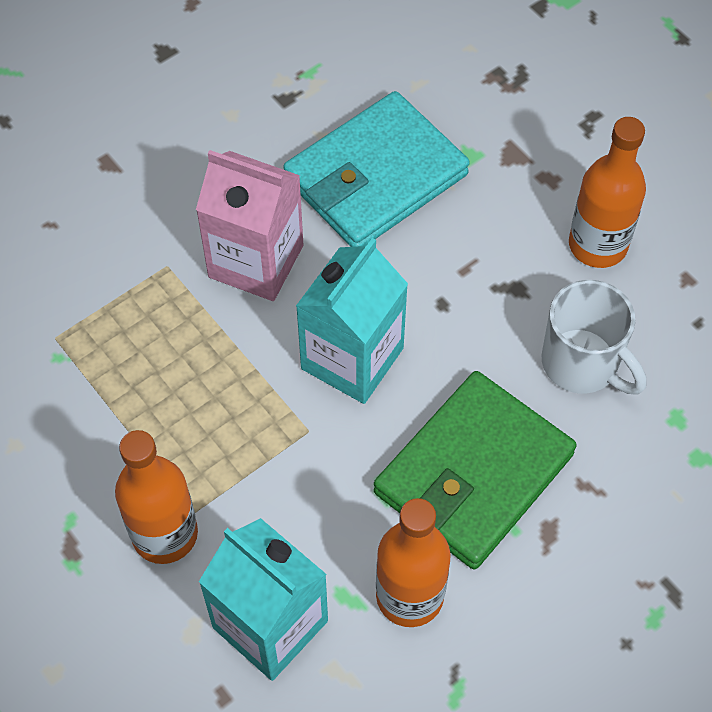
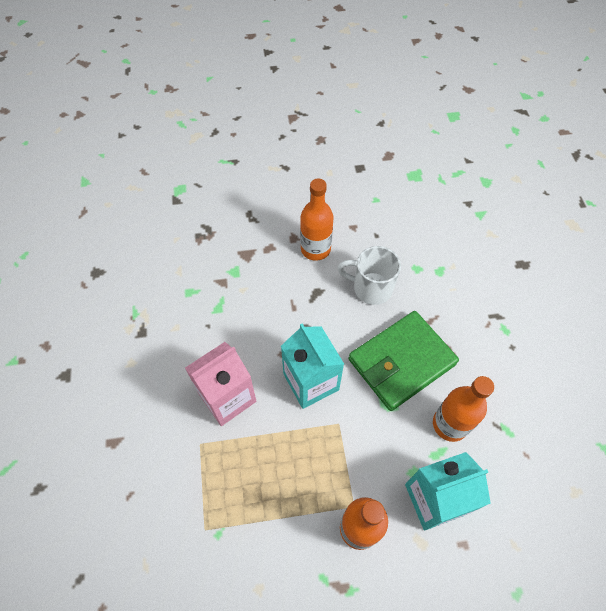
camera: 60 degrees left, 0 degrees up
turquoise wallet [283,91,470,247] -> none
green wallet [374,371,577,570] -> green wallet turned 75 degrees clockwise [349,311,459,411]
white mug [542,280,646,395] -> white mug turned 150 degrees counterclockwise [338,246,401,305]

